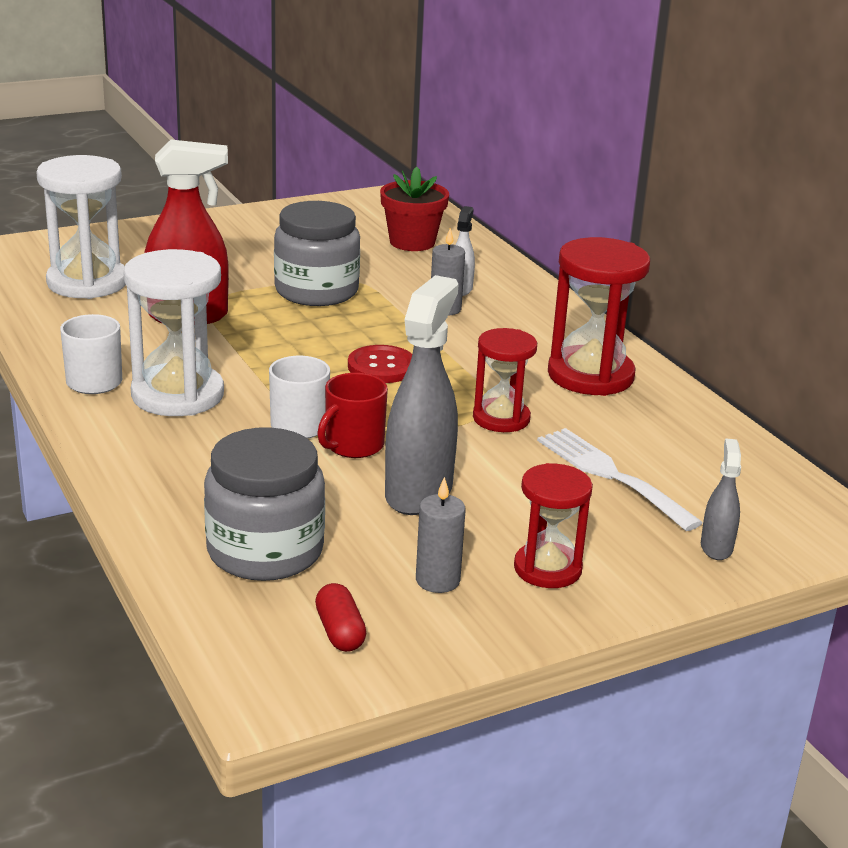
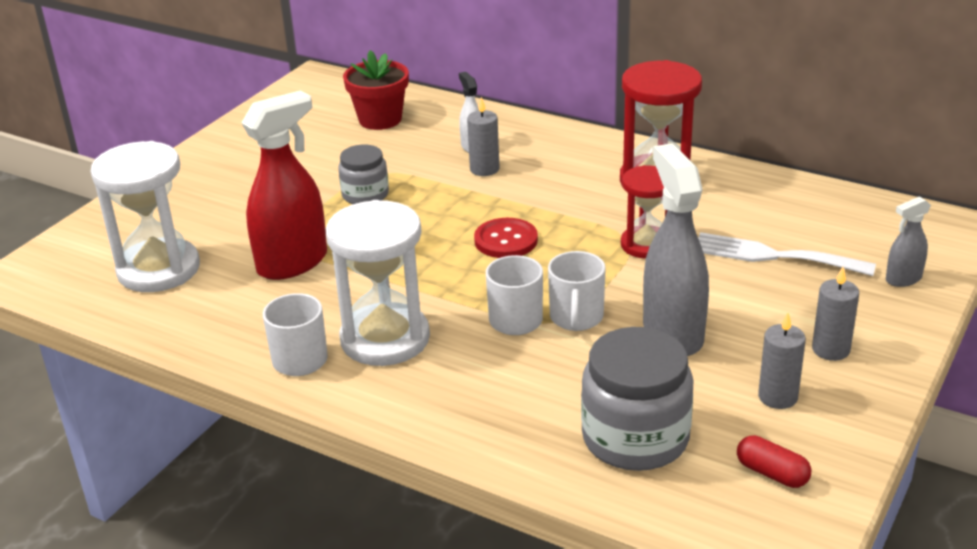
camera: 30 degrees left, 5 degrees up
grey jar [274,201,360,306] -> grey jar [338,144,389,204], size x0.59
red mug [317,373,388,458] -> white mug [548,251,606,331]
red hourglass [514,463,593,588] -> grey candle [812,267,859,361]
grey spray bottle [701,438,741,560] -> grey spray bottle turned 90 degrees counterclockwise [886,196,931,287]

